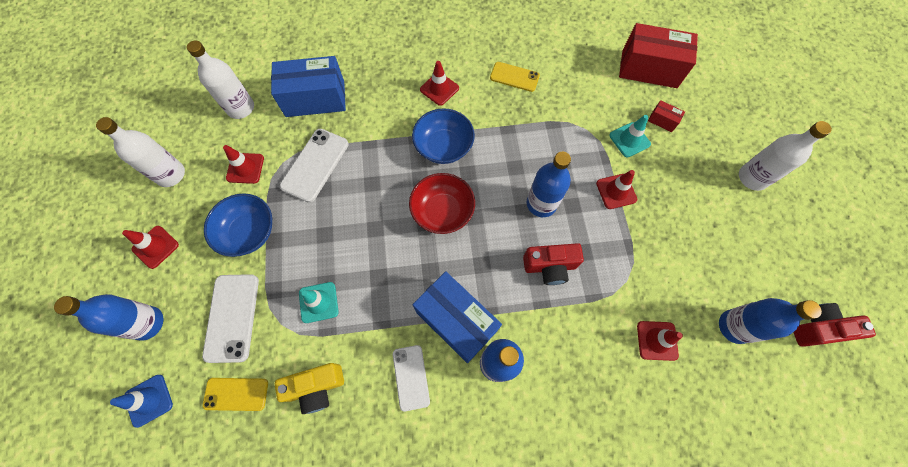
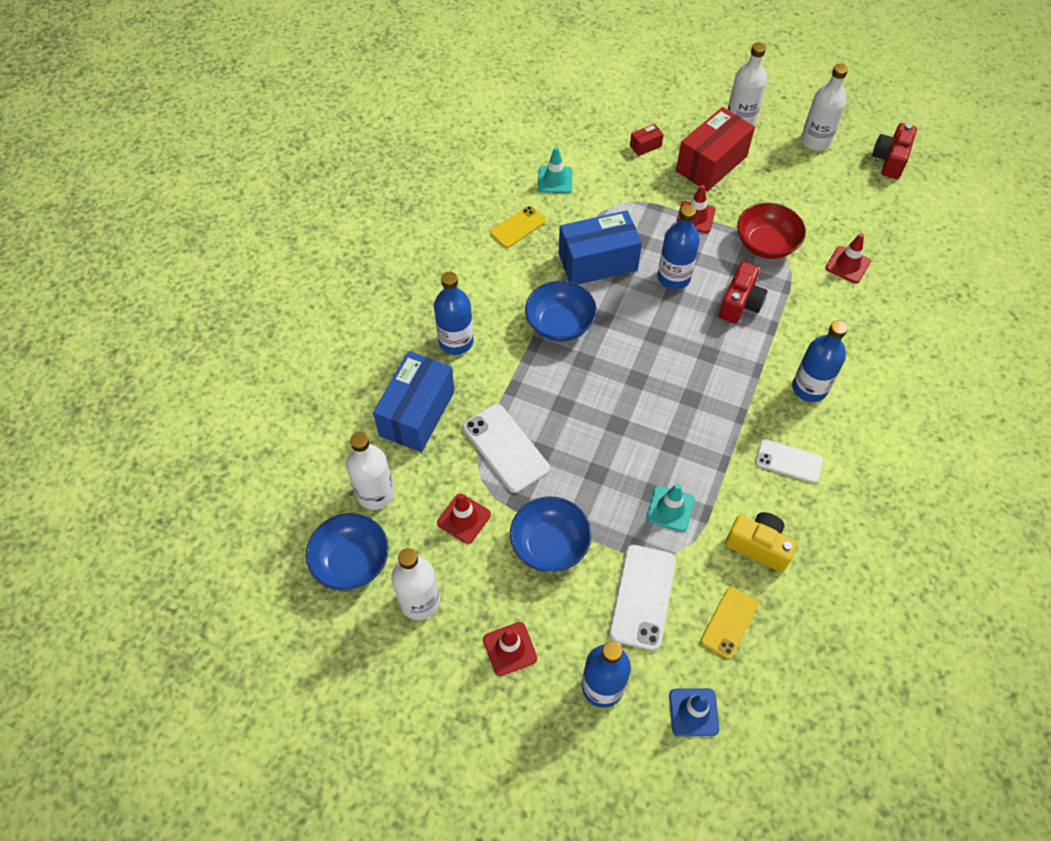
camera: 60 degrees left, 10 degrees down
white phone [202,274,259,363] -> white phone turned 75 degrees clockwise [609,545,676,651]
yellow camera [275,363,344,414] -> yellow camera turned 75 degrees counterclockwise [725,512,798,572]
red bowl [409,173,475,234] -> red bowl moved to [737,203,806,259]
blue box [413,271,502,363] -> blue box moved to [558,211,642,284]
red traffic cone [420,61,459,106] -> none
turquoise traffic cone [609,115,651,157] -> turquoise traffic cone moved to [538,147,573,193]
red box [619,23,698,88] -> red box moved to [676,107,755,191]
blue bottle [719,298,822,344] -> blue bottle moved to [434,272,474,355]
none -> blue bowl [306,513,389,590]
none -> white bottle [801,64,848,151]

